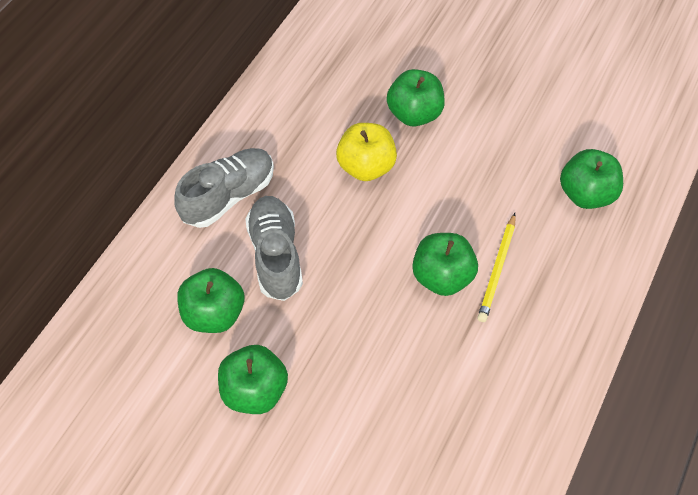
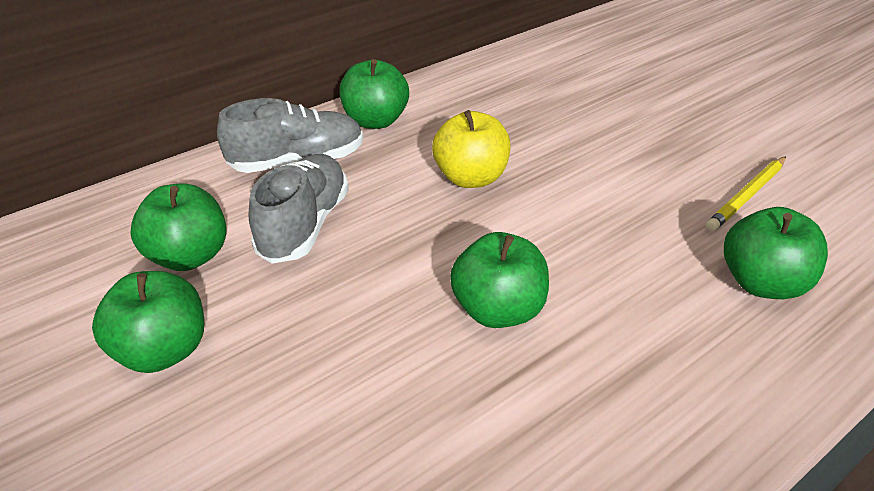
camera: 25 degrees right, 20 degrees down
green apple [387,69,445,126] -> green apple moved to [339,59,409,129]
yellow pencil [477,213,516,322] -> yellow pencil moved to [706,156,786,232]

